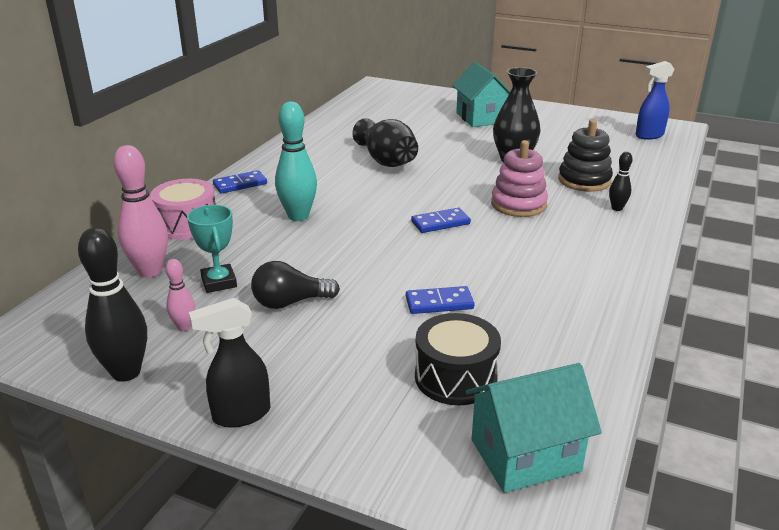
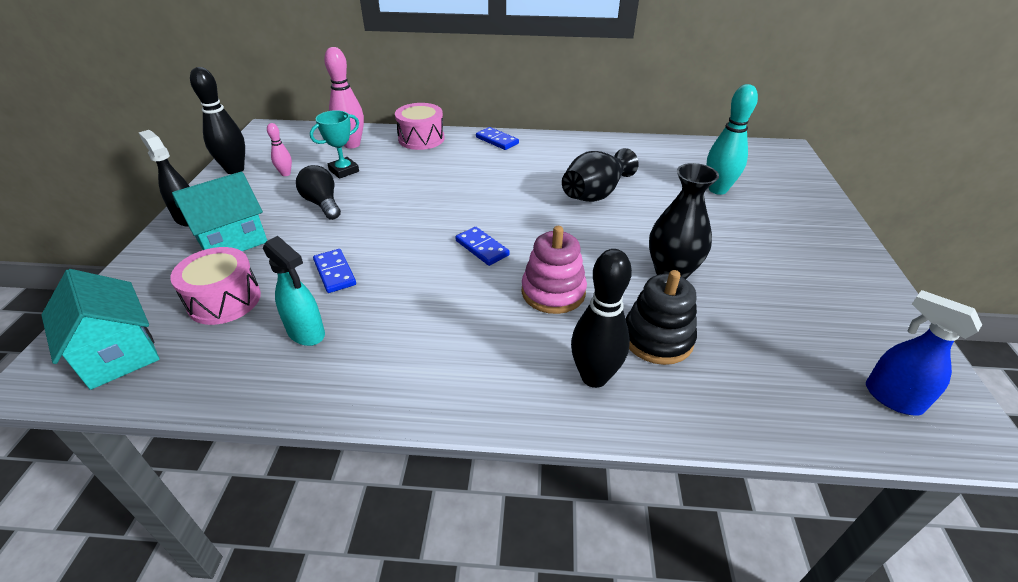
camera: 70 degrees right, 10 degrees up
turquoise bowling pin [275,101,317,221] -> turquoise bowling pin moved to [707,84,758,195]
black drum [415,313,501,405] -> pink drum [170,247,261,325]
turquoise house [452,62,510,127] -> turquoise house moved to [172,171,267,251]
black bowling pin [609,152,632,211] -> black bowling pin [571,249,632,388], size x1.91
none -> turquoise spray bottle [263,236,325,346]

